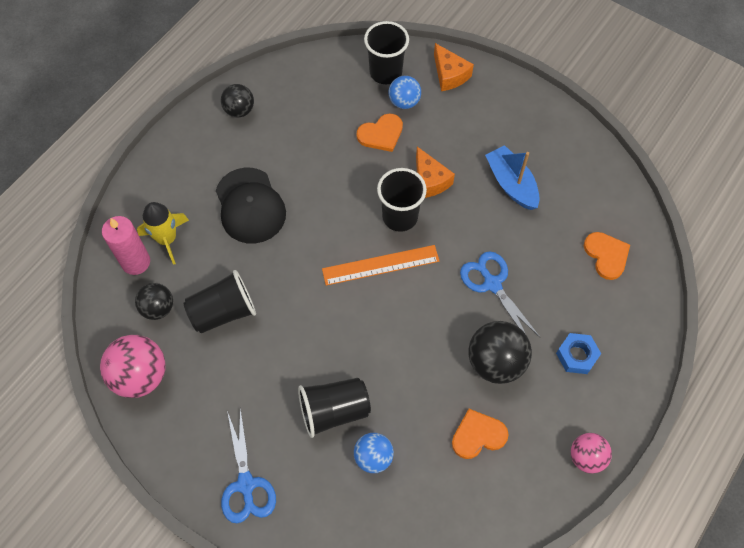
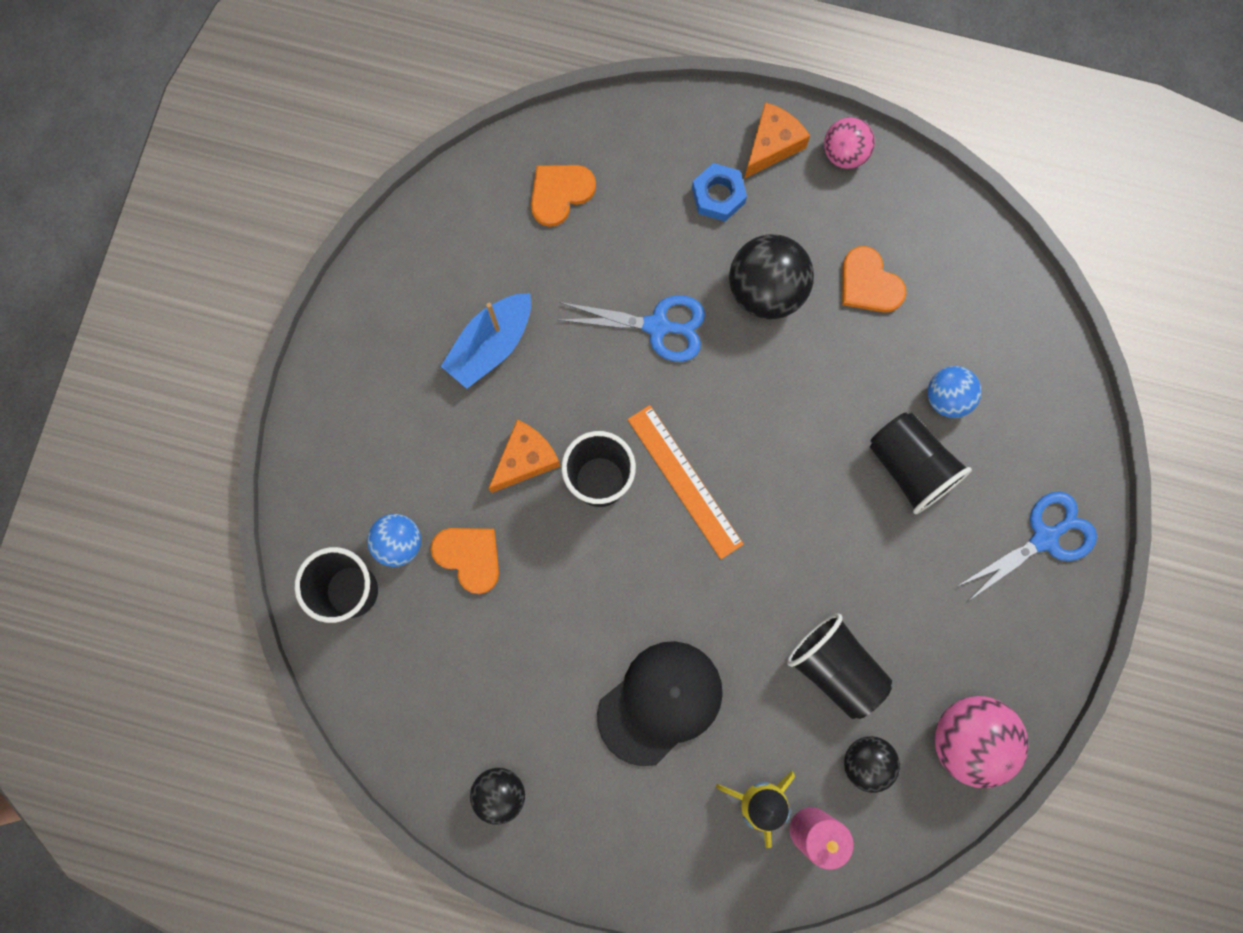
camera: 110 degrees left, 15 degrees up
orange cheese [434,43,474,91] -> orange cheese moved to [744,102,810,179]
blue scissors [460,251,541,338] -> blue scissors turned 120 degrees counterclockwise [559,295,705,362]

